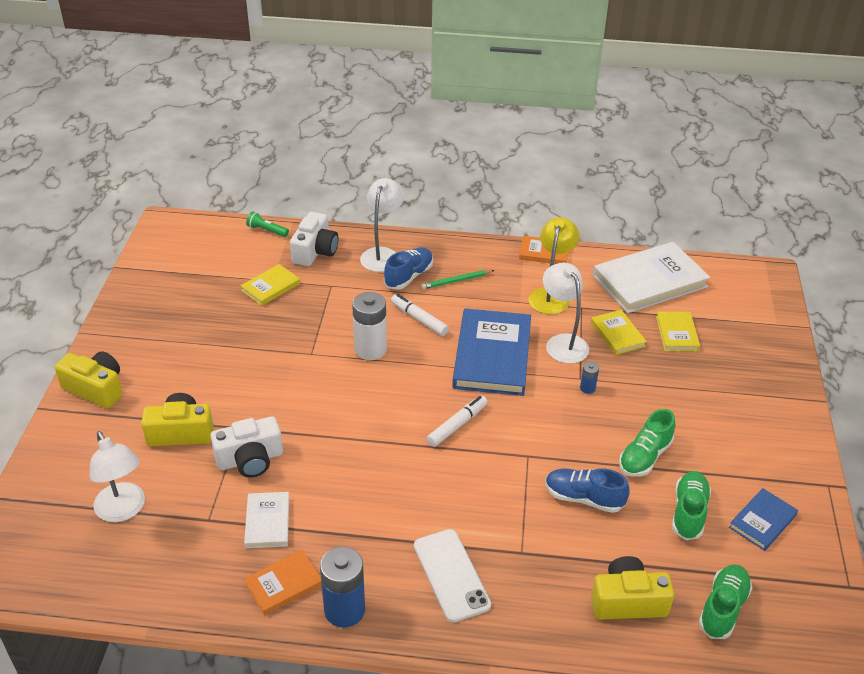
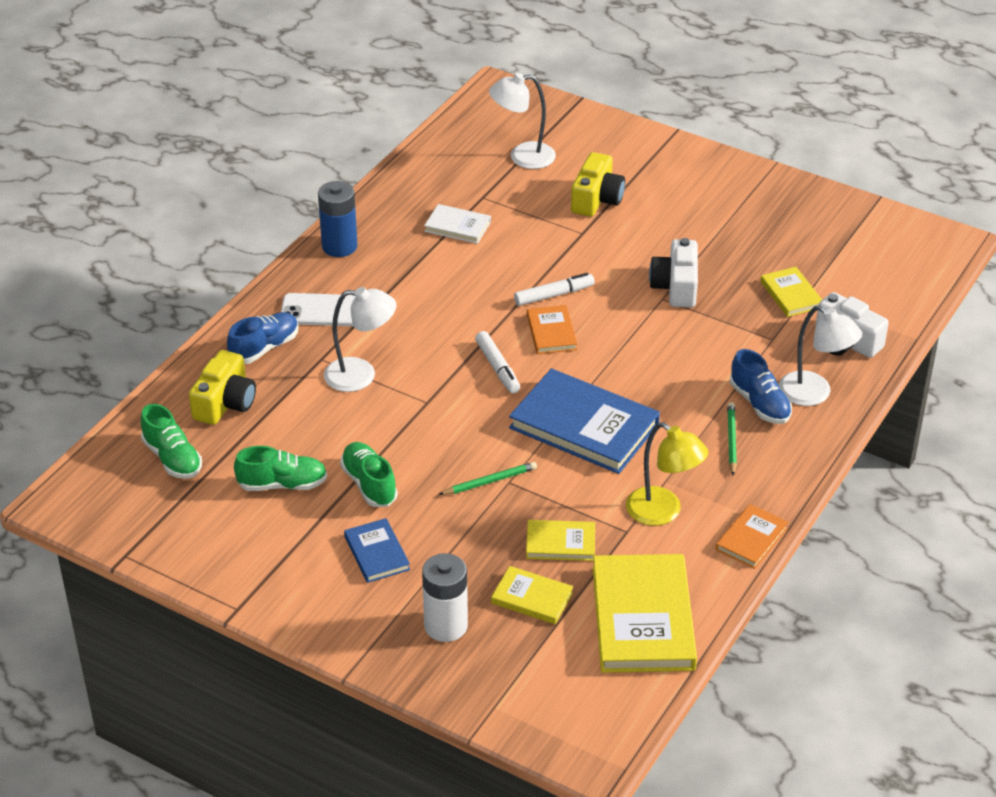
camera: 115 degrees right, 0 degrees up
yellow camera [55,351,122,408] -> none
white camera [210,416,283,477] -> white camera moved to [649,238,698,308]
orange book [244,550,322,615] -> orange book moved to [527,305,577,354]
green flashlight [246,212,289,237] -> none
white battery [352,292,387,360] -> white battery moved to [422,553,468,642]
white marker [391,294,449,336] -> white marker moved to [514,273,595,306]
white lamp [543,263,589,364] -> white lamp moved to [324,287,397,392]
blue shoe [545,468,630,513] -> blue shoe moved to [227,312,299,364]
blue battery [580,362,599,394] -> green pencil [438,462,537,495]
white book [593,242,710,313] -> yellow book [593,554,697,673]
green shoe [672,471,711,540] -> green shoe turned 45 degrees counterclockwise [234,446,327,491]
blue book [729,488,798,551] -> blue book moved to [344,518,410,583]

